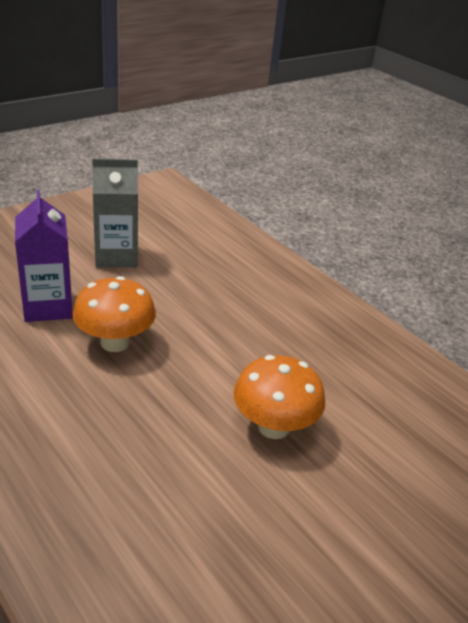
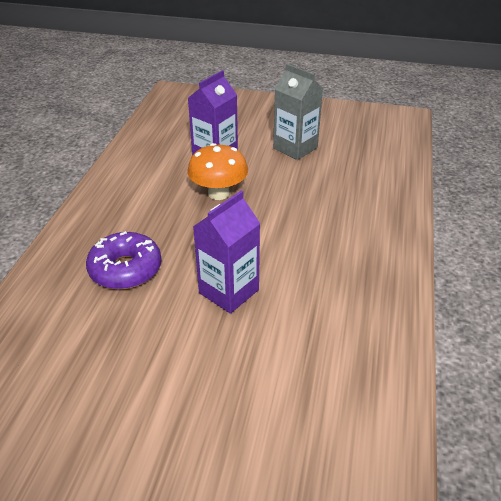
camera: 55 degrees right, 5 degrees up
orange mushroom [234,355,325,439] -> purple carton [193,191,260,314]
none -> purple donut [86,231,161,289]

